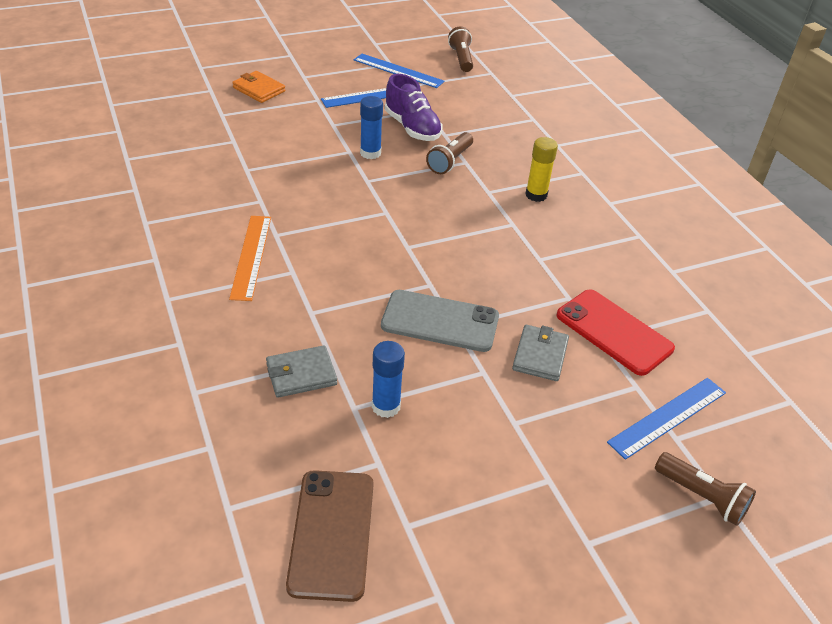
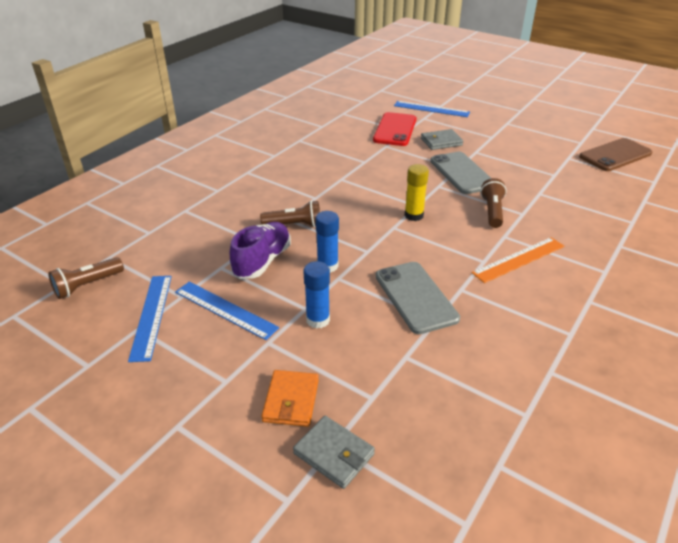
camera: 120 degrees left, 5 degrees down
grey wallet [266,345,337,398] -> grey wallet moved to [293,416,375,489]
blue glue stick [372,341,405,418] -> blue glue stick moved to [304,261,330,329]
yellow glue stick [525,137,558,202] -> yellow glue stick moved to [405,164,429,221]
brown flashlight [655,452,756,526] -> brown flashlight moved to [480,178,507,228]
none -> grey phone [375,262,460,334]

